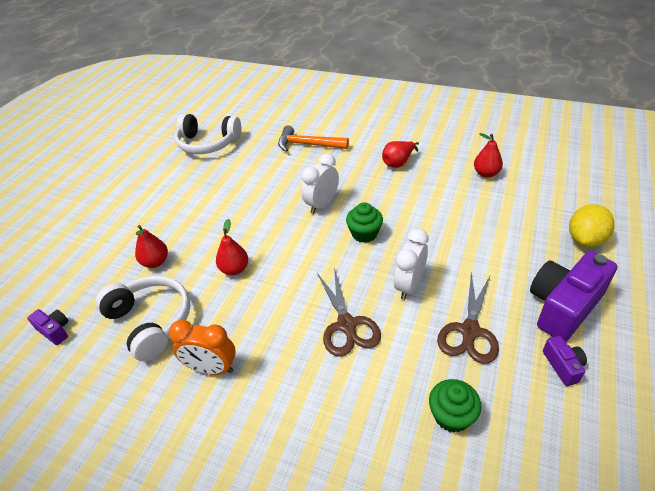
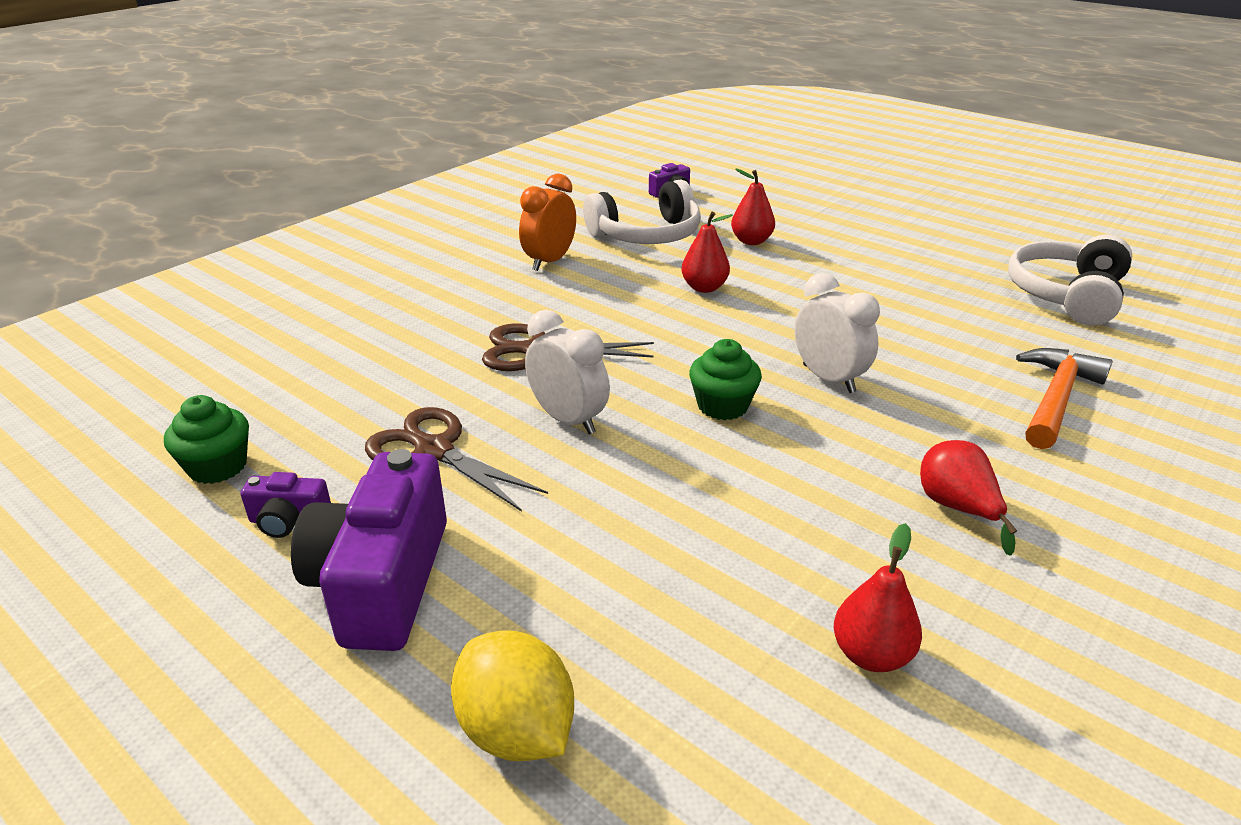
camera: 105 degrees right, 10 degrees down
green cupcake [429,379,482,433] -> green cupcake moved to [164,395,249,484]
purple camera [530,251,617,342] -> purple camera turned 150 degrees counterclockwise [291,449,447,651]

